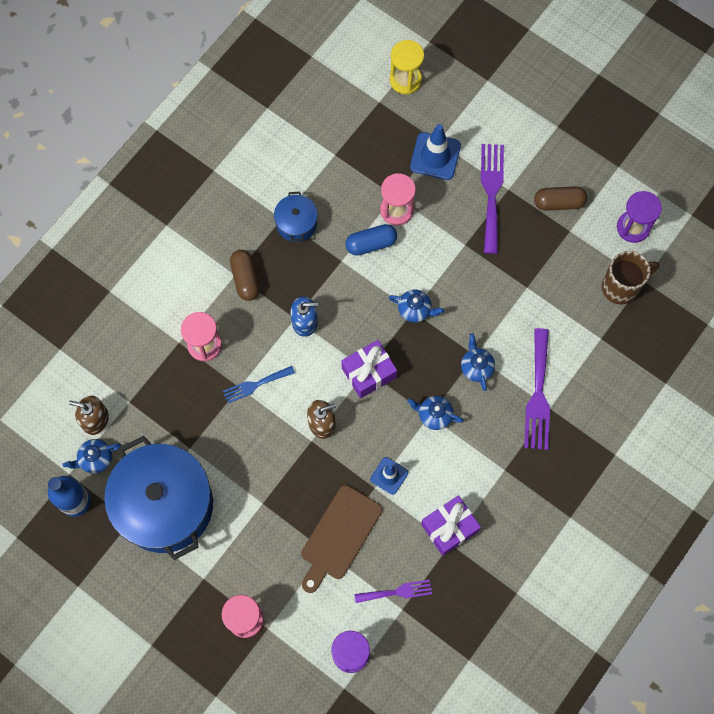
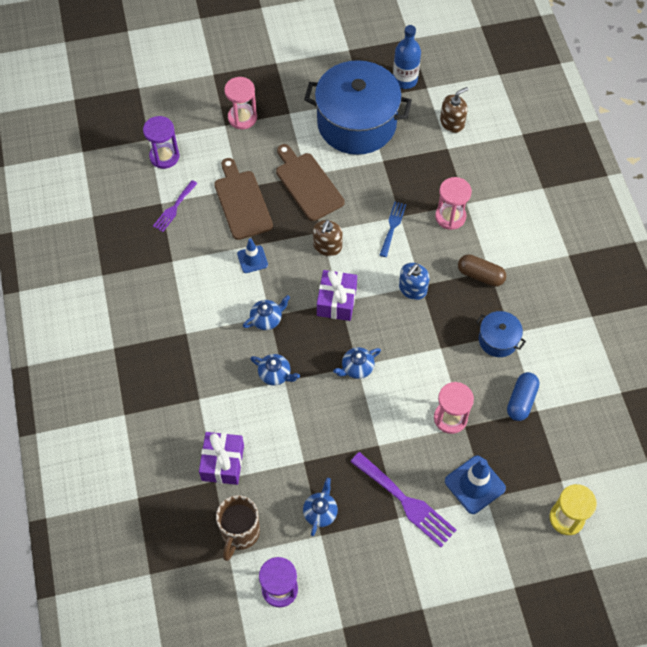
camera: 130 degrees right, 10 degrees down
blue teapot [63,439,121,474] -> blue teapot moved to [303,478,338,536]
blue capsule [345,224,397,256] -> blue capsule moved to [507,372,539,421]
purple gift [421,495,481,556] -> purple gift moved to [199,432,244,485]
purple fork [524,328,550,450] -> none
brown capsule [534,186,587,211] -> none
none -> brown cutting board [276,144,345,221]

